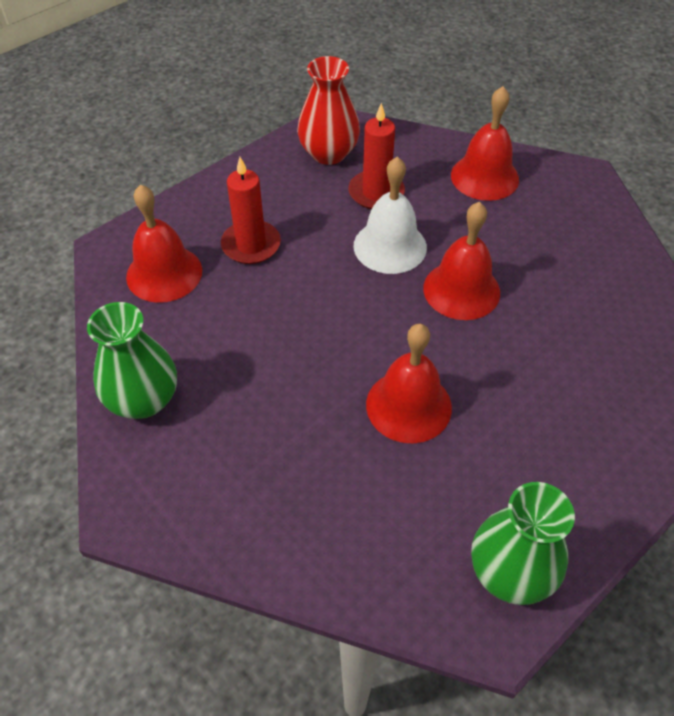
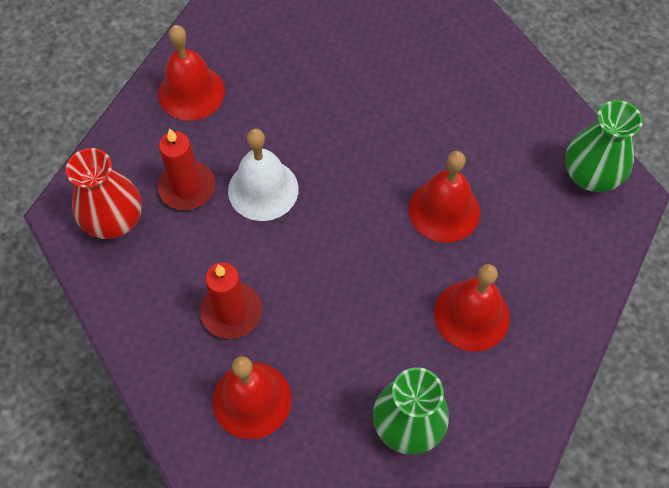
camera: 80 degrees left, 10 degrees up
red bell [423,202,500,320] -> red bell moved to [434,264,510,351]

